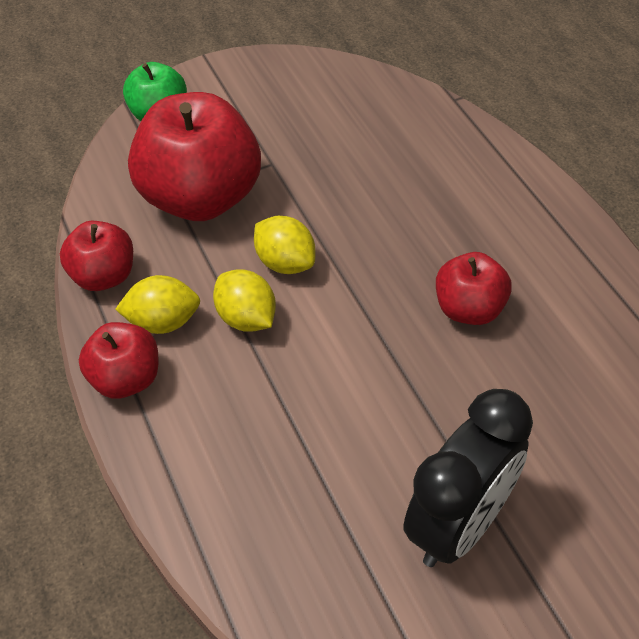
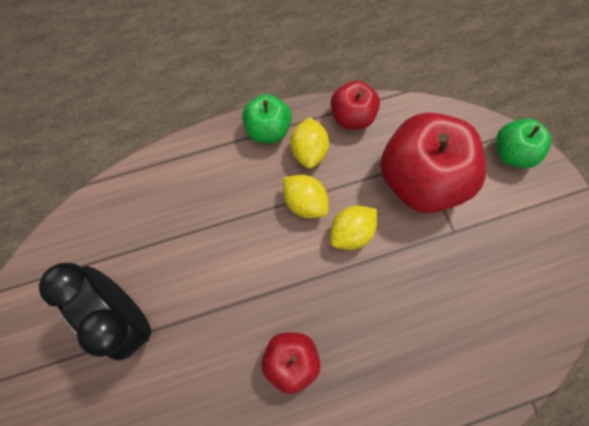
camera: 95 degrees right, 20 degrees up
red apple [79,322,158,399] -> green apple [242,94,292,143]
yellow lemon [213,269,276,332] -> yellow lemon turned 75 degrees clockwise [283,175,329,218]

